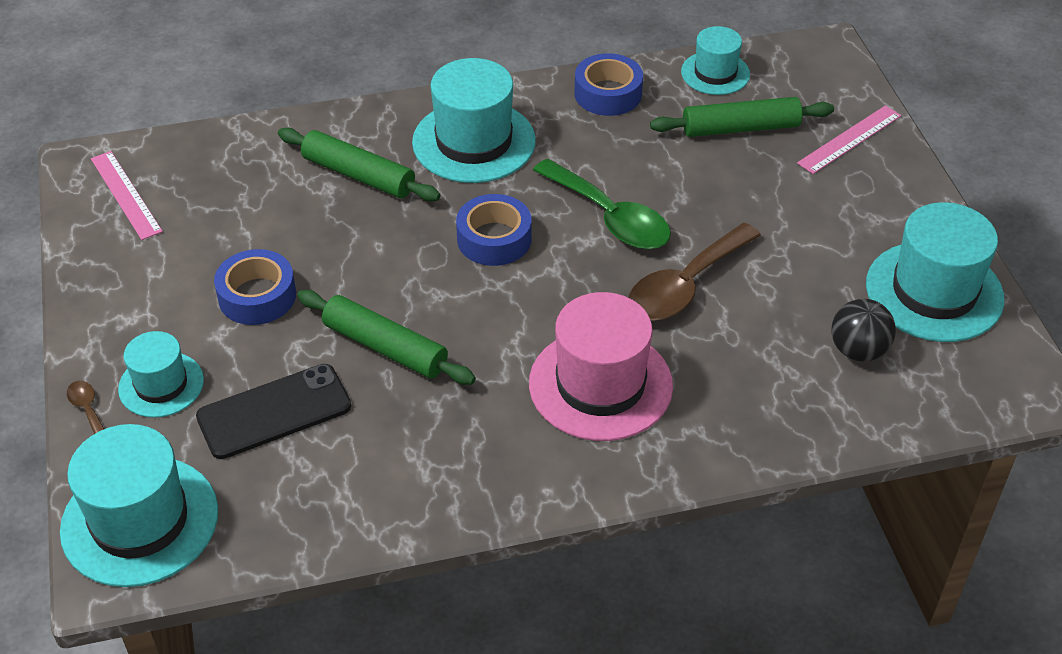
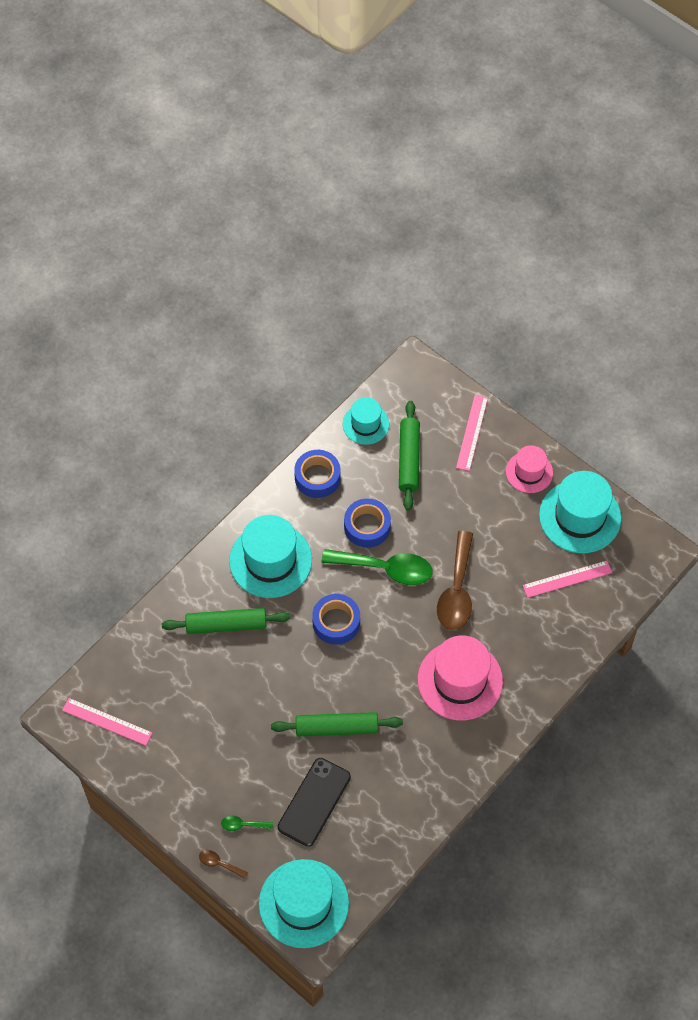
camera: 35 degrees left, 15 degrees up
turquoise hat [118,331,204,418] -> green spoon [221,816,273,831]
blue tape [214,249,296,325] -> blue tape moved to [344,498,391,548]
green rolling pin [650,97,834,137] -> green rolling pin turned 45 degrees counterclockwise [399,401,420,511]
black ball [831,299,896,362] -> pink ruler [523,560,612,598]
none -> pink hat [506,445,553,493]

